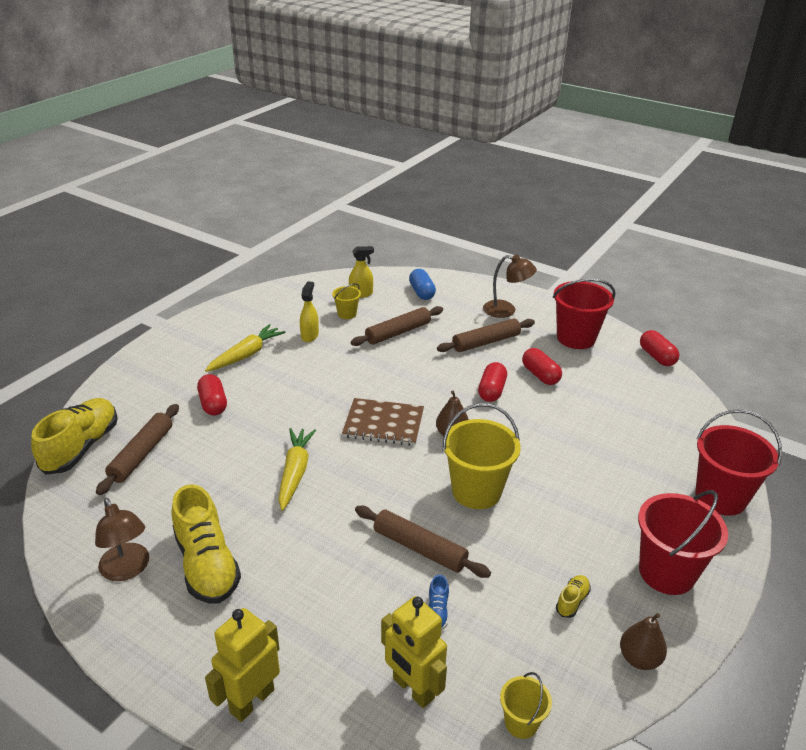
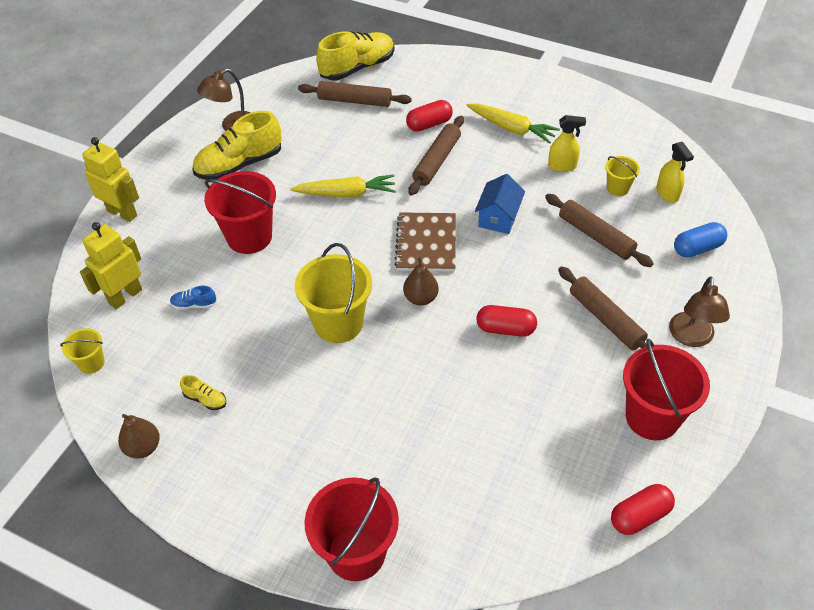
camera: 85 degrees right, 15 degrees up
yellow shoe [31,398,118,475] -> yellow shoe turned 45 degrees counterclockwise [316,31,394,80]
brown rolling pin [355,506,491,578] -> brown rolling pin moved to [408,116,464,195]
red capsule [522,348,562,385] -> none
red bucket [638,490,728,595] -> red bucket moved to [204,171,276,254]
none -> blue house [475,174,525,234]

